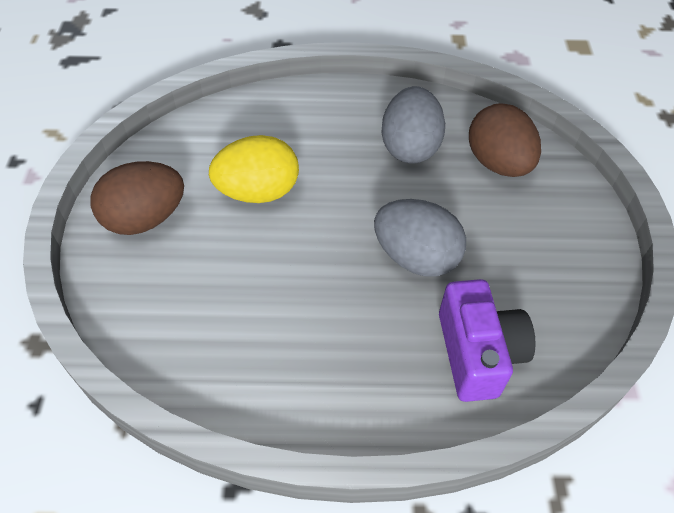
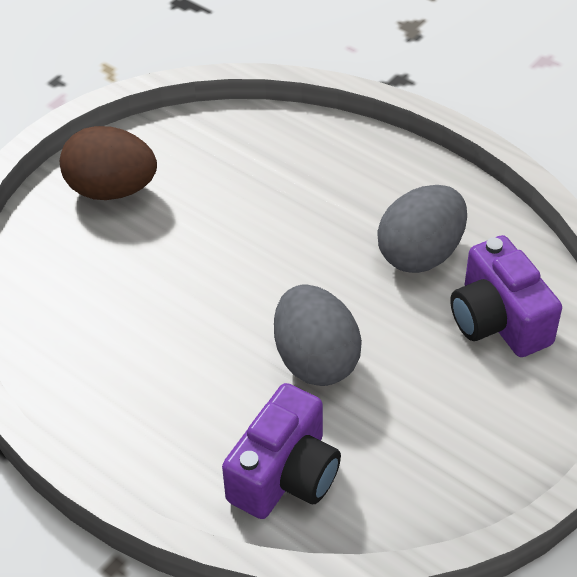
camera: 40 degrees right, 5 degrees down
yellow egg [209,135,299,203] -> none
brown egg [469,103,541,177] -> purple camera [450,235,562,357]

